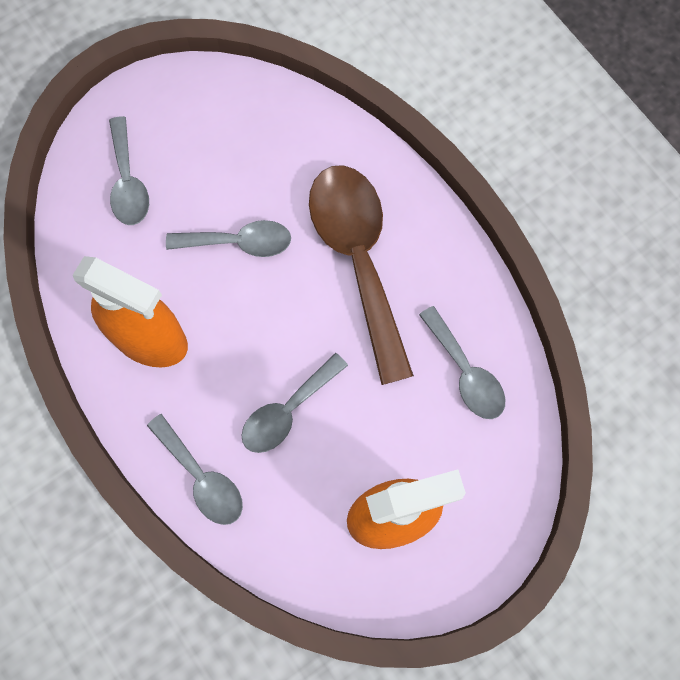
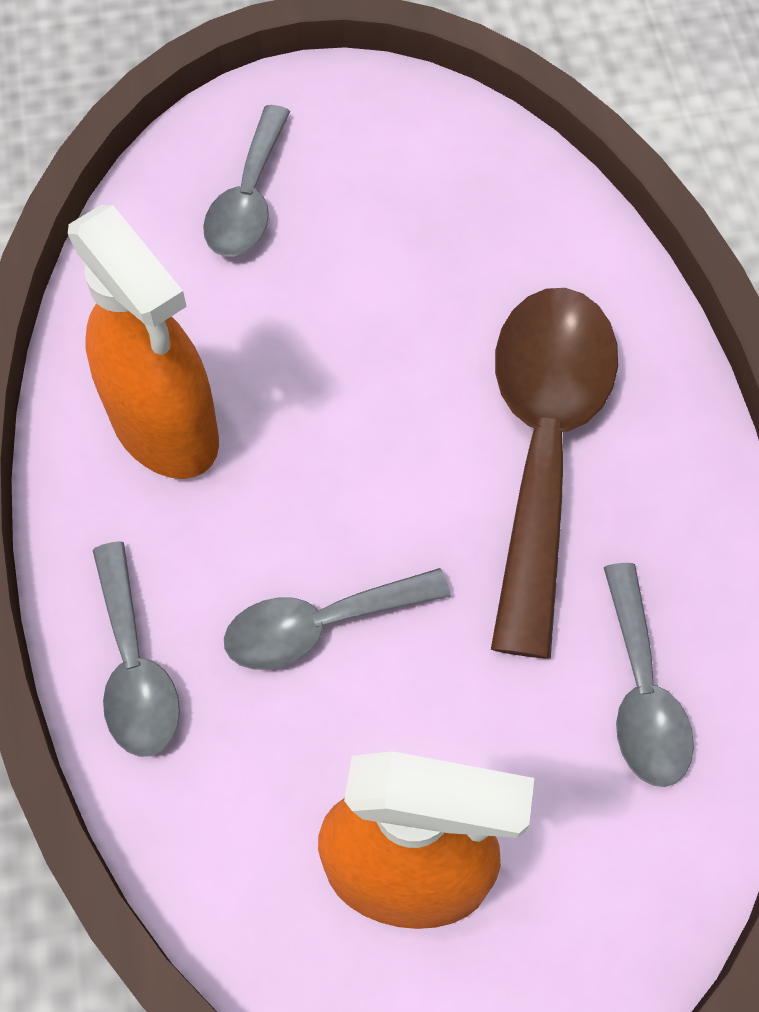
camera: 25 degrees right, 10 degrees down
grey spoon [166,220,291,257] -> none

